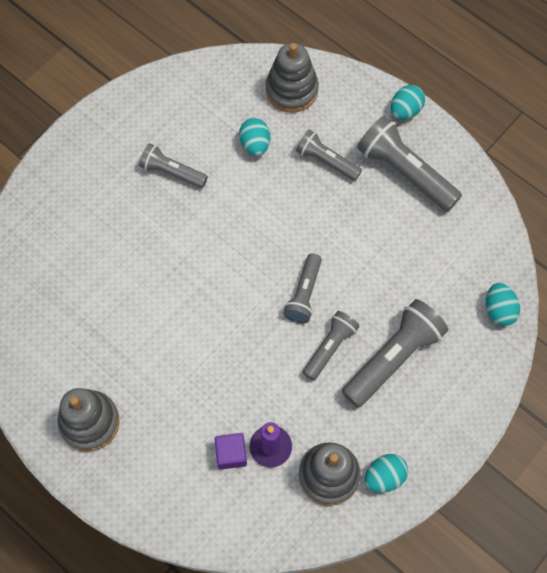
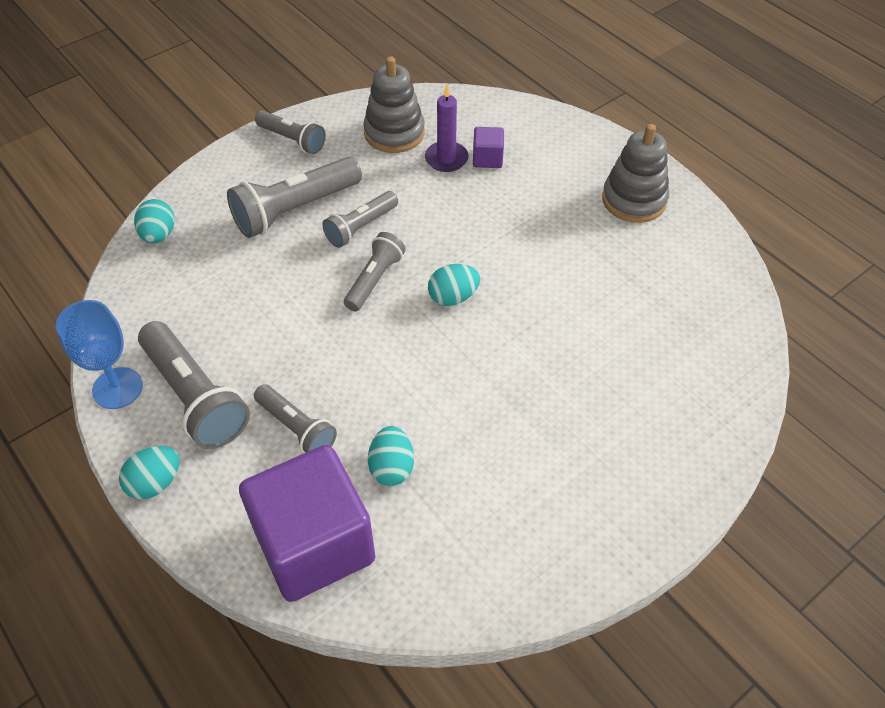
camera: 170 degrees left, 15 degrees down
grey flashlight [139,143,208,188] -> grey flashlight moved to [255,111,326,154]
grey stacking toy [266,43,319,113] -> purple cube [239,445,376,602]
turquoise egg [365,454,408,493] -> turquoise egg moved to [428,264,480,306]
none -> blue goblet [56,300,143,409]

